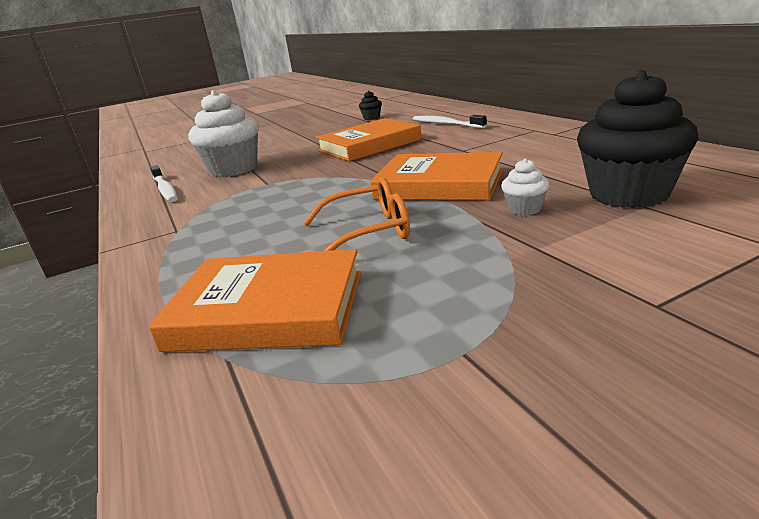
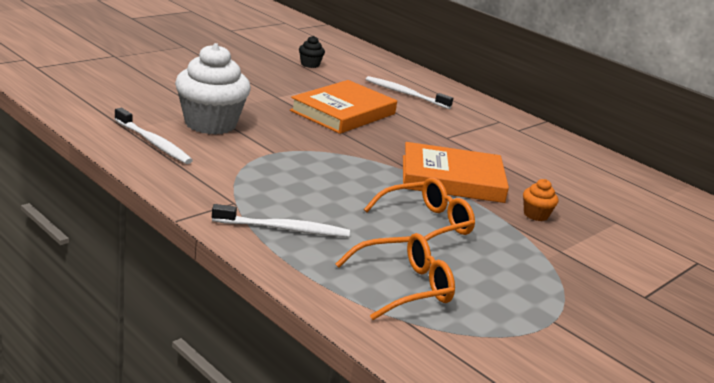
camera: 25 degrees left, 0 degrees up
orange book [148,249,361,352] -> orange glasses [336,233,455,320]
white cupcake [501,159,549,215] -> orange cupcake [523,179,558,221]
black cupcake [577,70,699,208] -> none
none -> white toothbrush [212,204,350,237]

